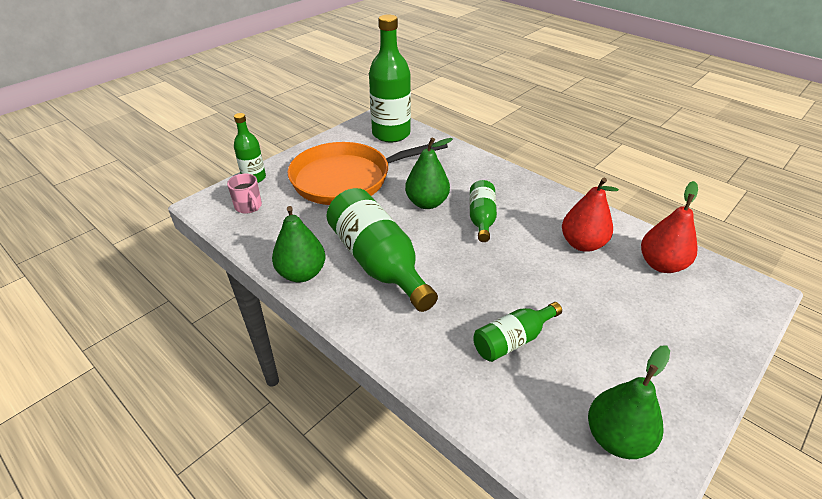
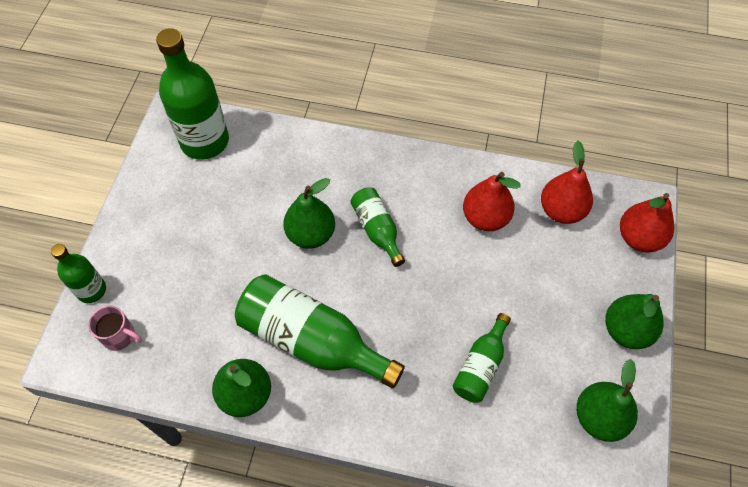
camera: 30 degrees left, 20 degrees up
orange pan [288,142,448,205] -> none
none -> green pear [605,294,664,349]
none -> red pear [620,193,674,252]

